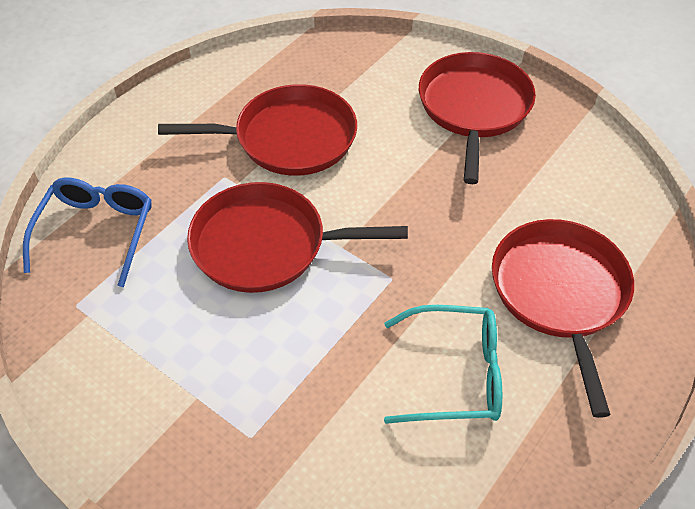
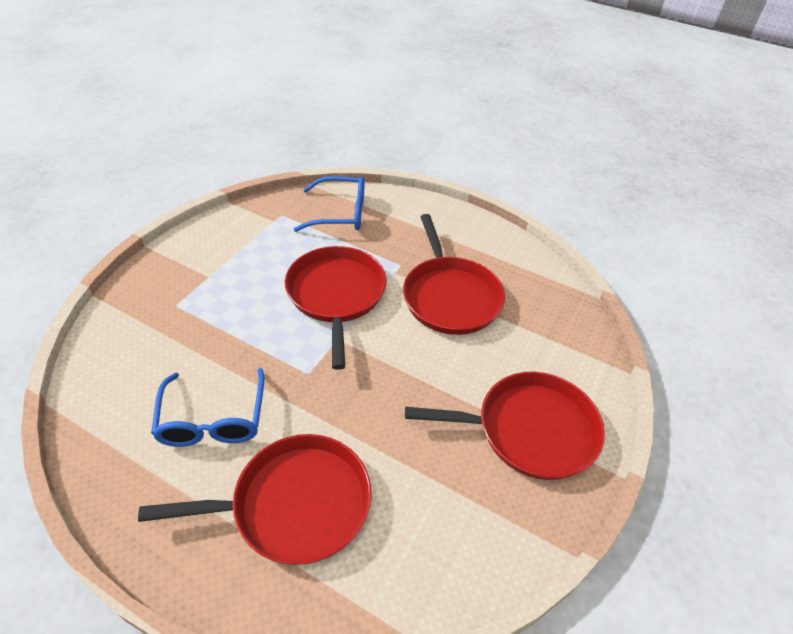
camera: 80 degrees right, 5 degrees down
turquoise glasses [384,305,502,424] -> blue glasses [151,368,264,447]

